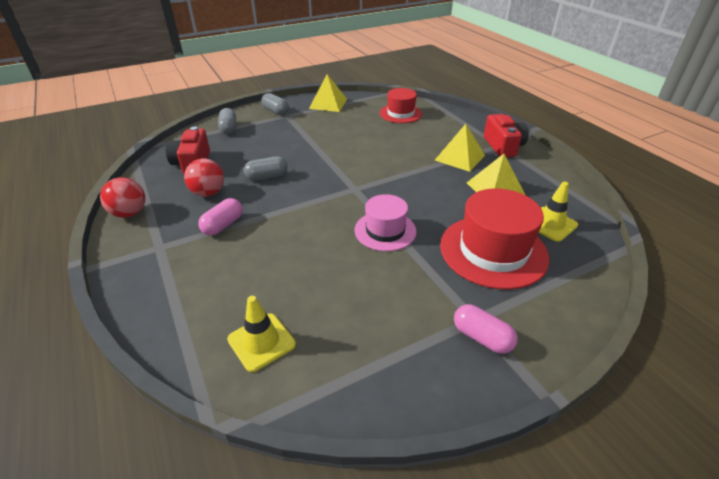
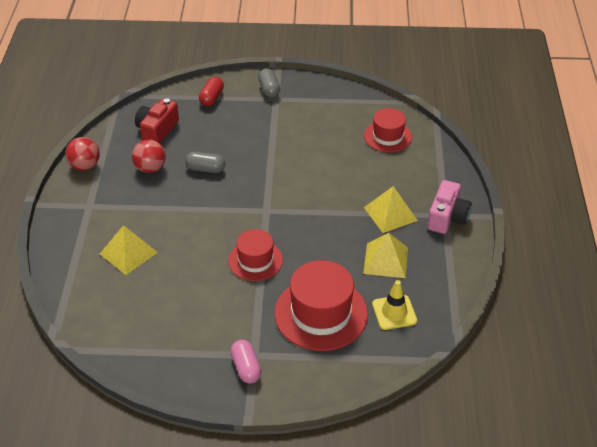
camera: 30 degrees right, 5 degrees up
pink capsule [198,198,243,235] -> none
grey capsule [218,108,236,134] -> red capsule [199,77,224,106]
yellow traffic cone [227,296,296,372] -> none
yellow pyramid [309,74,347,112] -> yellow pyramid moved to [100,225,158,275]
pink hat [355,194,417,251] -> red hat [228,229,283,281]
red camera [484,114,529,158] -> pink camera [428,180,472,234]

